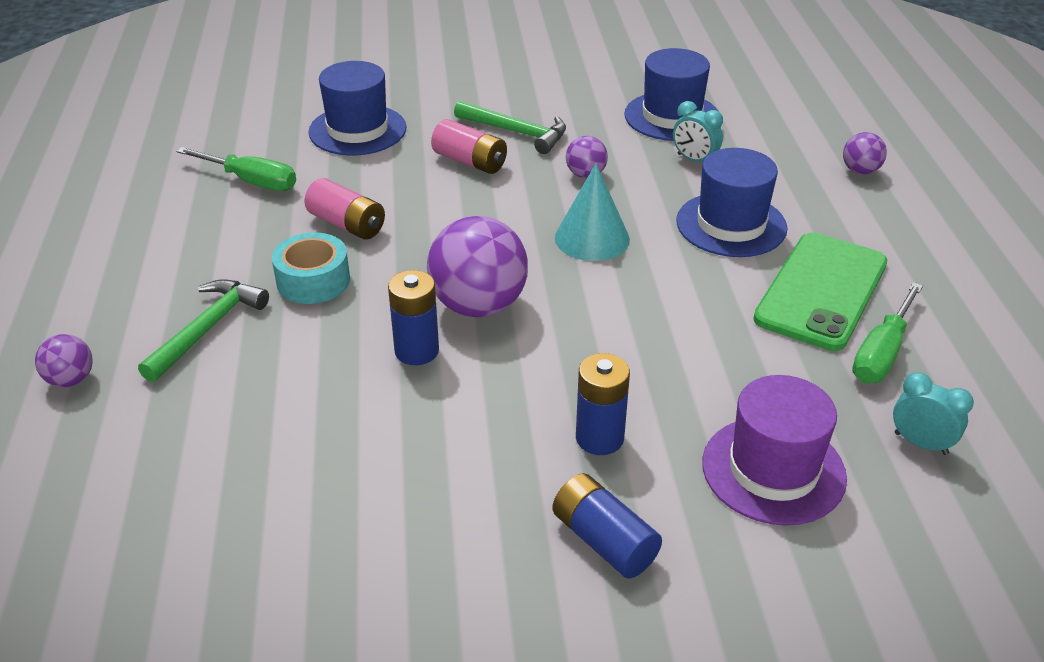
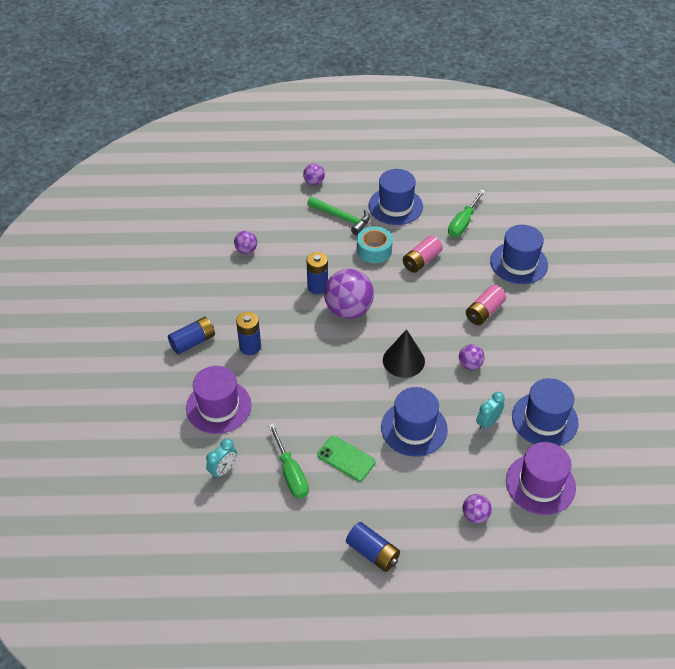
camera: 95 degrees right, 10 degrees up
green hammer [454,100,566,154] -> none
turquoise cone [555,164,630,261] -> black cone [383,329,425,378]
green phone [753,233,888,351] -> green phone [317,436,376,481], size x0.57
green screwdriver [852,282,923,383] -> green screwdriver turned 150 degrees counterclockwise [268,423,309,499]
none -> purple ball [234,231,257,254]
none -> blue battery [346,522,400,572]
none -> blue hat [369,169,423,225]
none -> purple hat [506,442,576,515]

